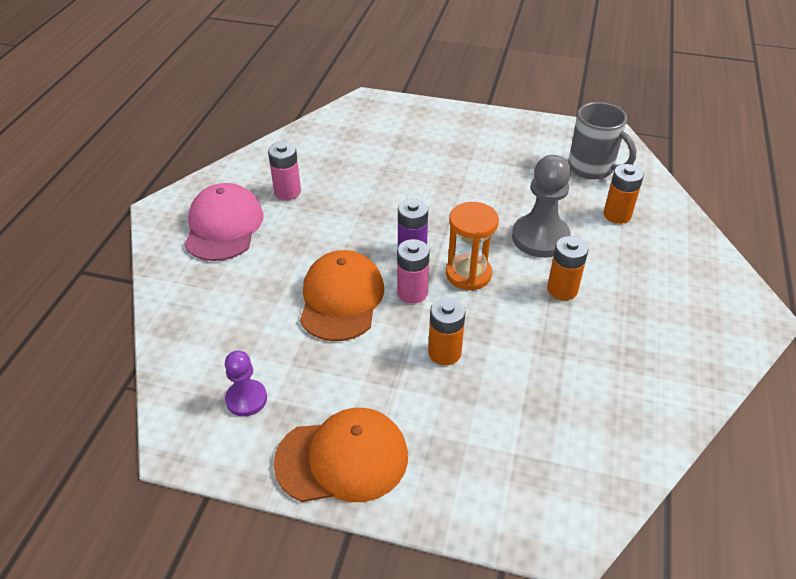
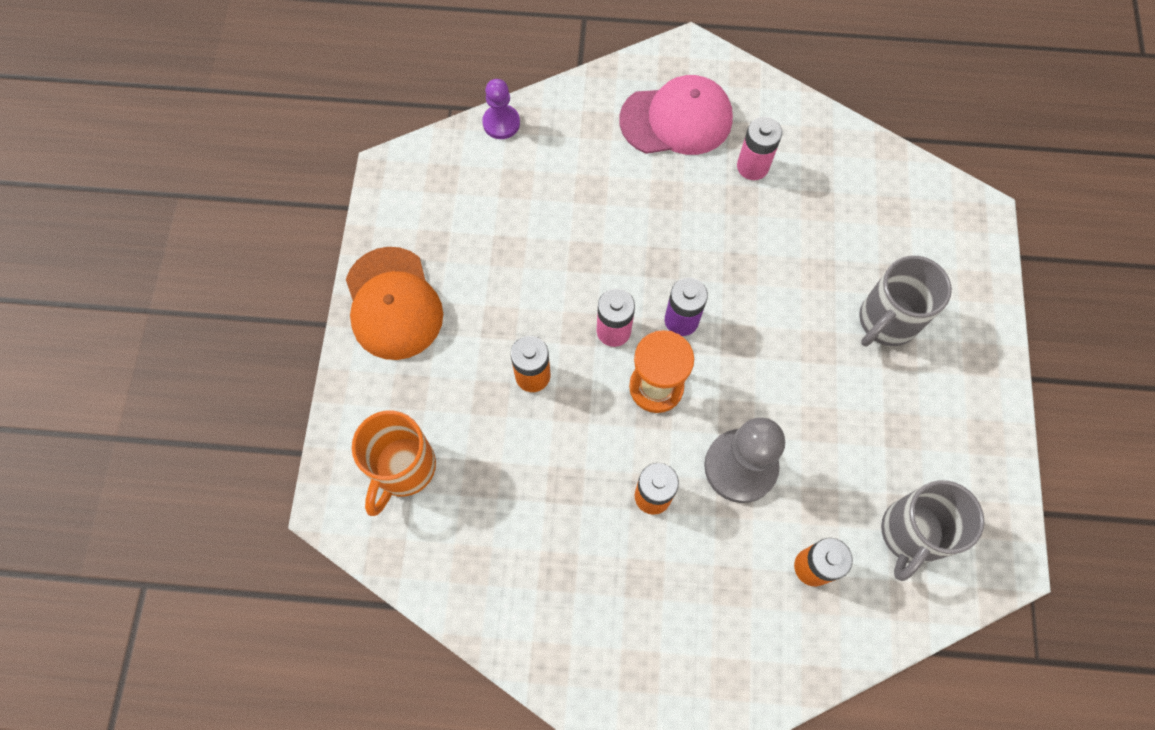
camera: 80 degrees right, 25 degrees up
purple pawn [225,350,267,416] -> purple pawn moved to [482,79,520,139]
orange cap [300,250,384,341] -> none
none -> orange mug [352,411,436,516]
none -> grey mug [859,256,952,346]

